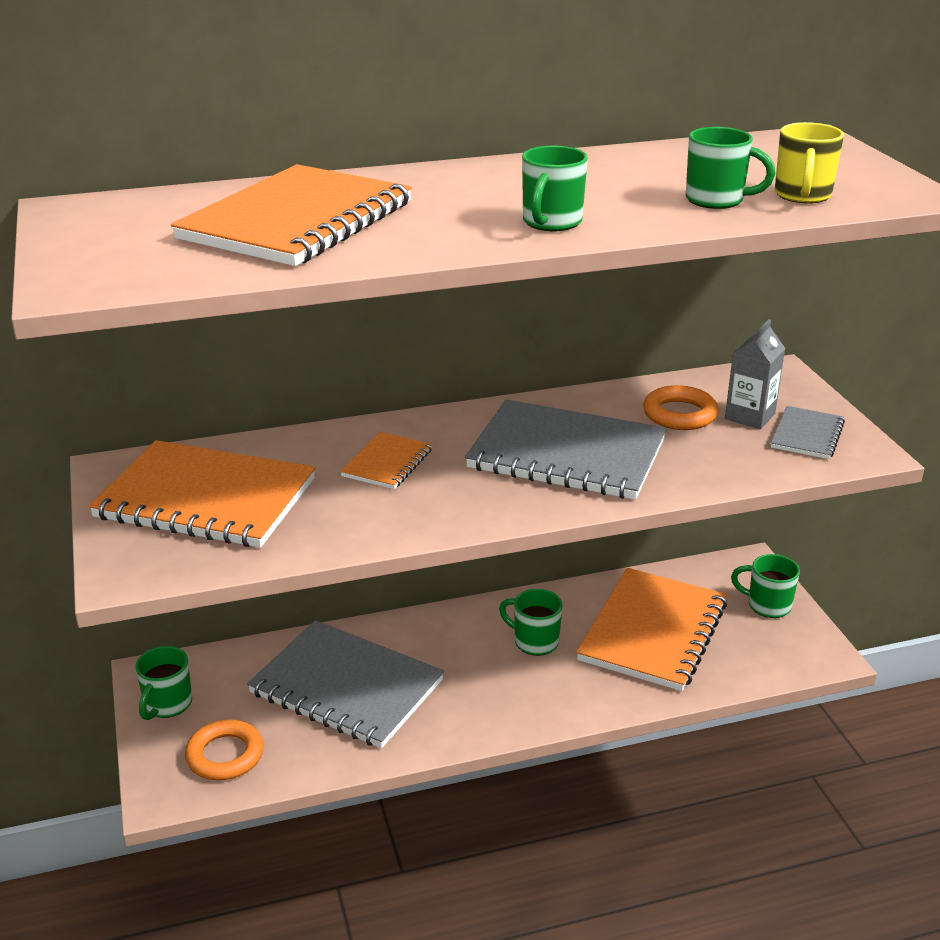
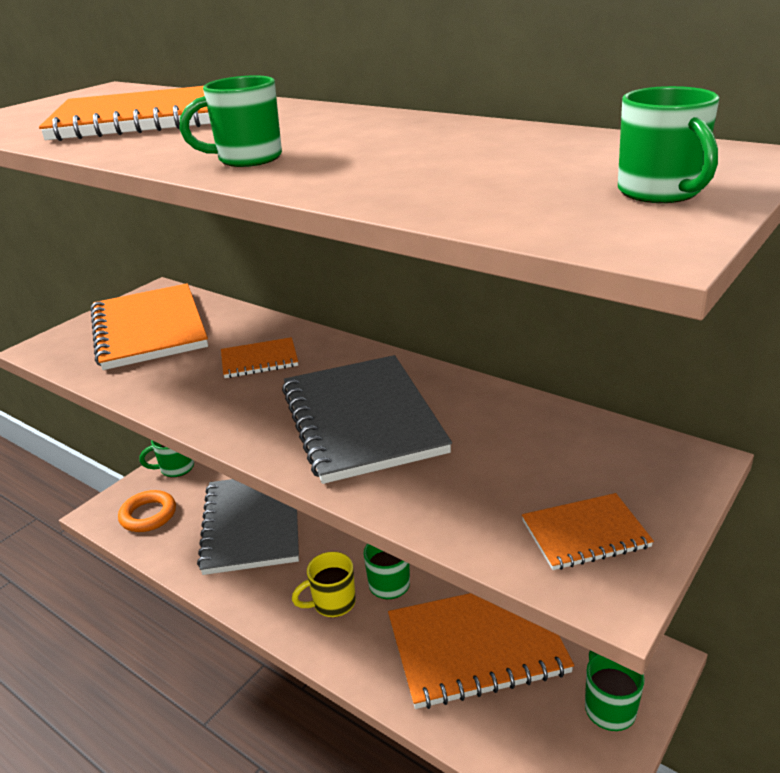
camera: 55 degrees right, 0 degrees up
orange ring [643,385,719,430] -> none
green mug [686,127,775,209] -> green mug moved to [618,86,719,203]
grey carton [725,319,786,429] -> none
grey notebook [771,406,845,459] -> orange notebook [522,493,654,570]
yellow mug [775,122,844,204] -> yellow mug moved to [292,552,356,617]

